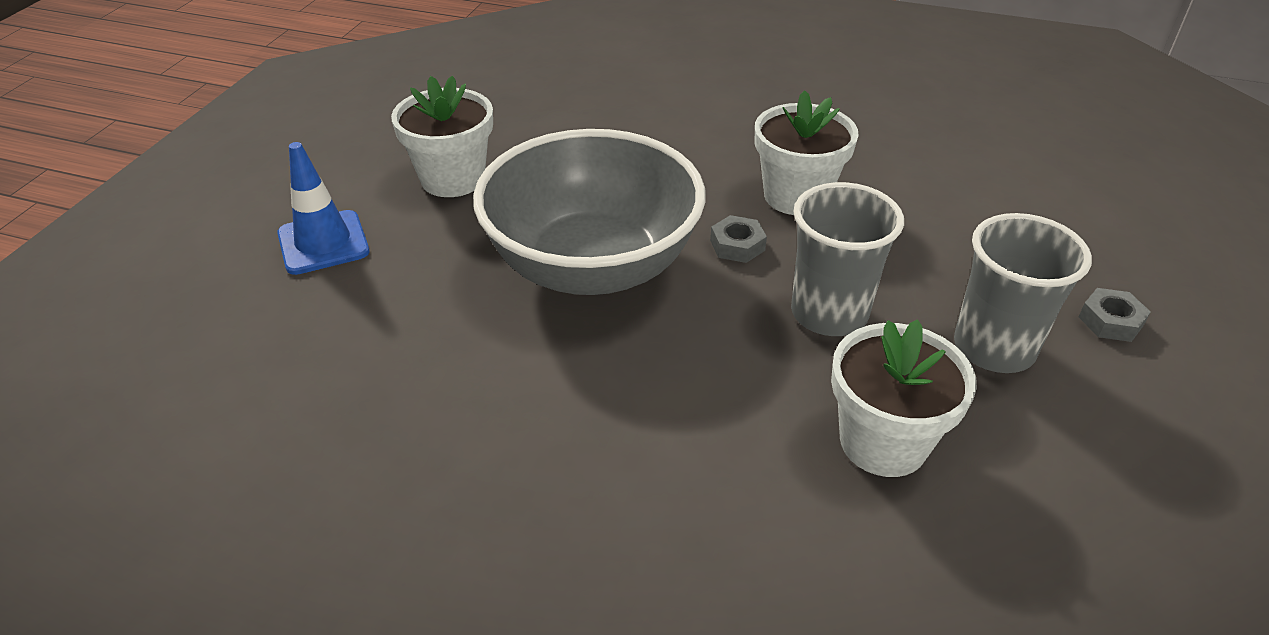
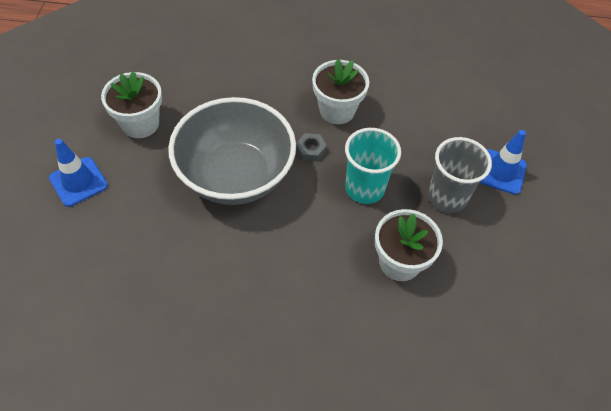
camera: 15 degrees left, 15 degrees up
grey cup [791,182,904,336] -> turquoise cup [345,128,401,204]
grey nut [1079,288,1151,342] -> blue traffic cone [480,130,527,195]

